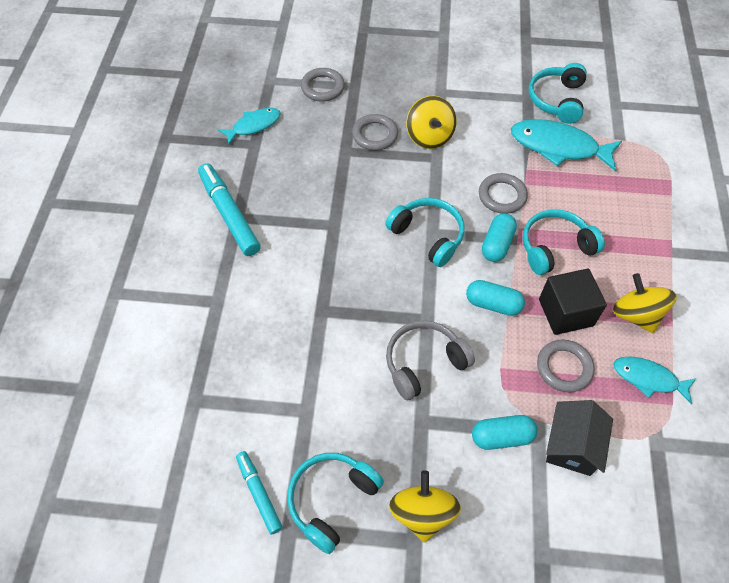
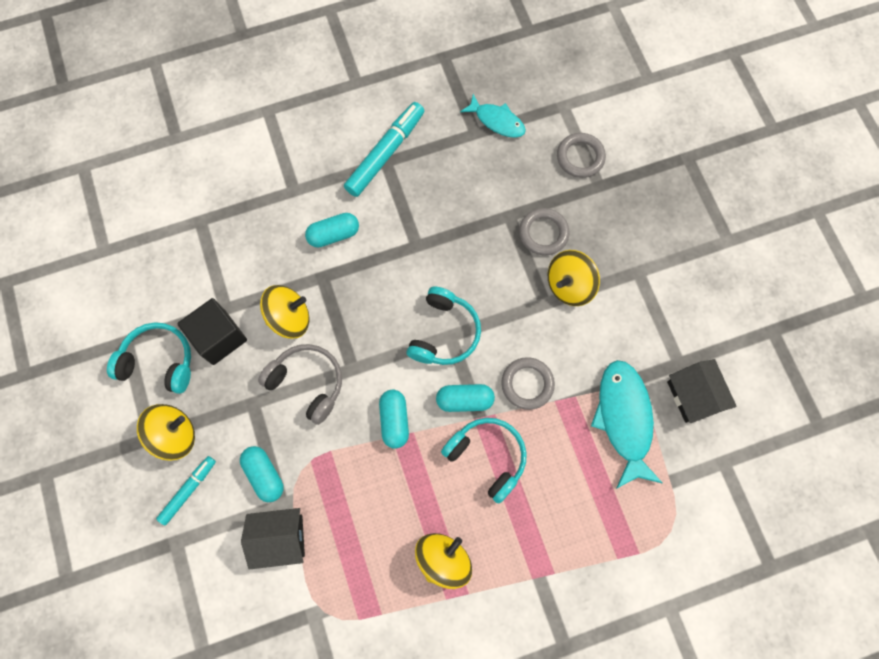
camera: 65 degrees right, 15 degrees up
turquoise marker [236,451,283,535] -> turquoise marker moved to [156,456,216,525]
turquoise headphones [529,63,587,124] -> black house [667,359,737,423]
grey ring [537,339,595,393] -> none
black cube [539,269,607,335] -> black cube moved to [177,298,247,365]
turquoise fish [614,357,696,404] -> none
none -> yellow spinning top [260,285,309,339]
none -> turquoise capsule [305,213,359,248]

